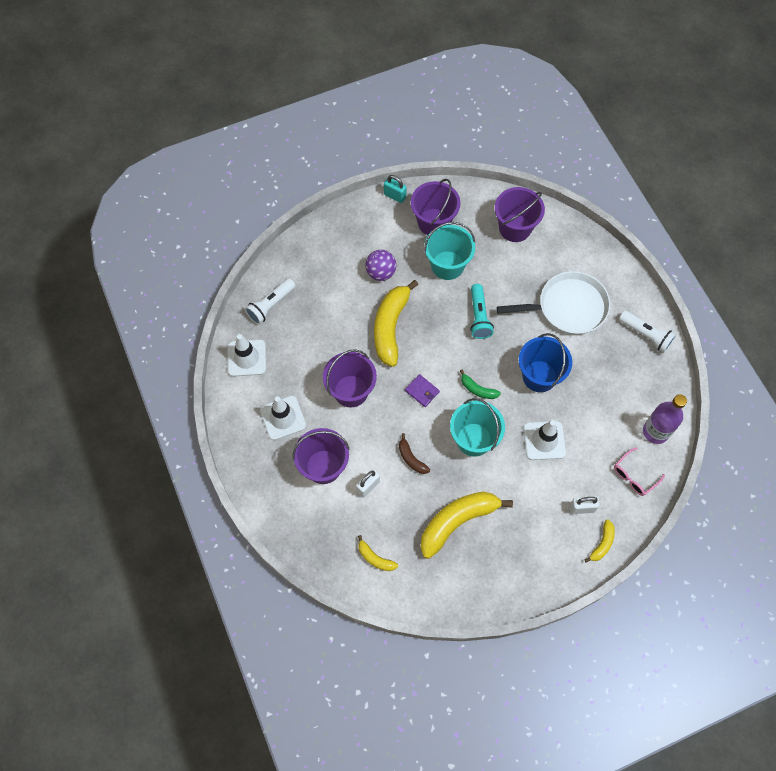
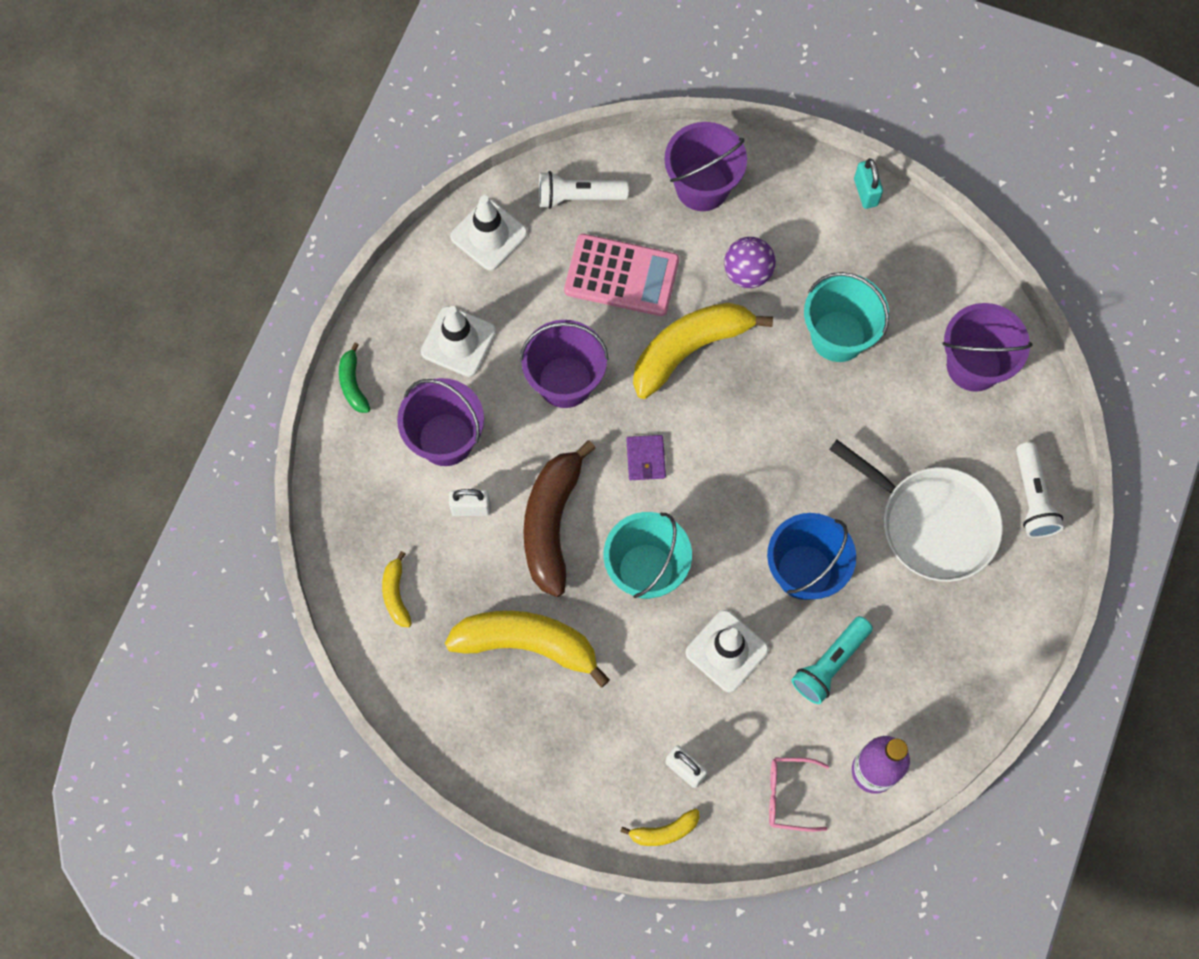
camera: 45 degrees right, 5 degrees up
brown banana [399,433,430,474] -> brown banana [523,440,595,597], size x2.12
purple bucket [411,179,461,235] -> purple bucket moved to [664,122,747,211]
green banana [460,370,501,399] -> green banana moved to [339,343,370,413]
turquoise flashlight [470,284,494,339] -> turquoise flashlight moved to [792,616,873,704]
white flashlight [619,311,676,353] -> white flashlight moved to [1016,442,1064,538]
none -> pink calculator [564,234,679,316]

